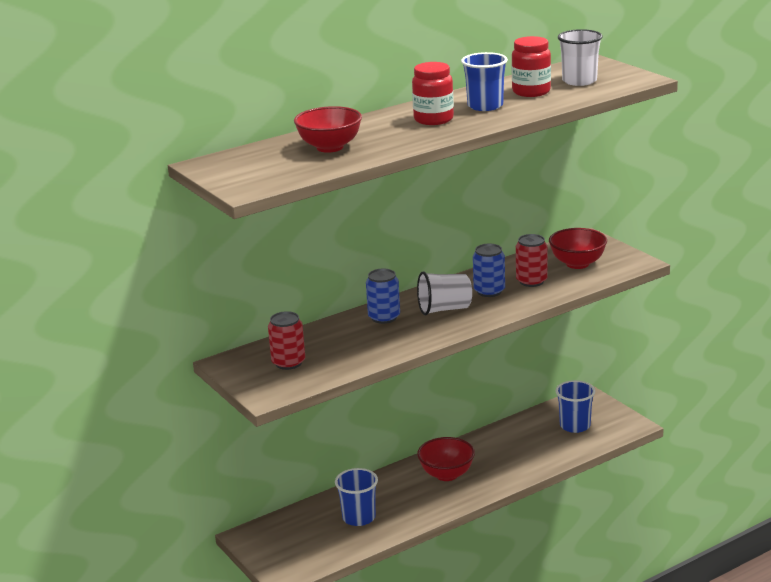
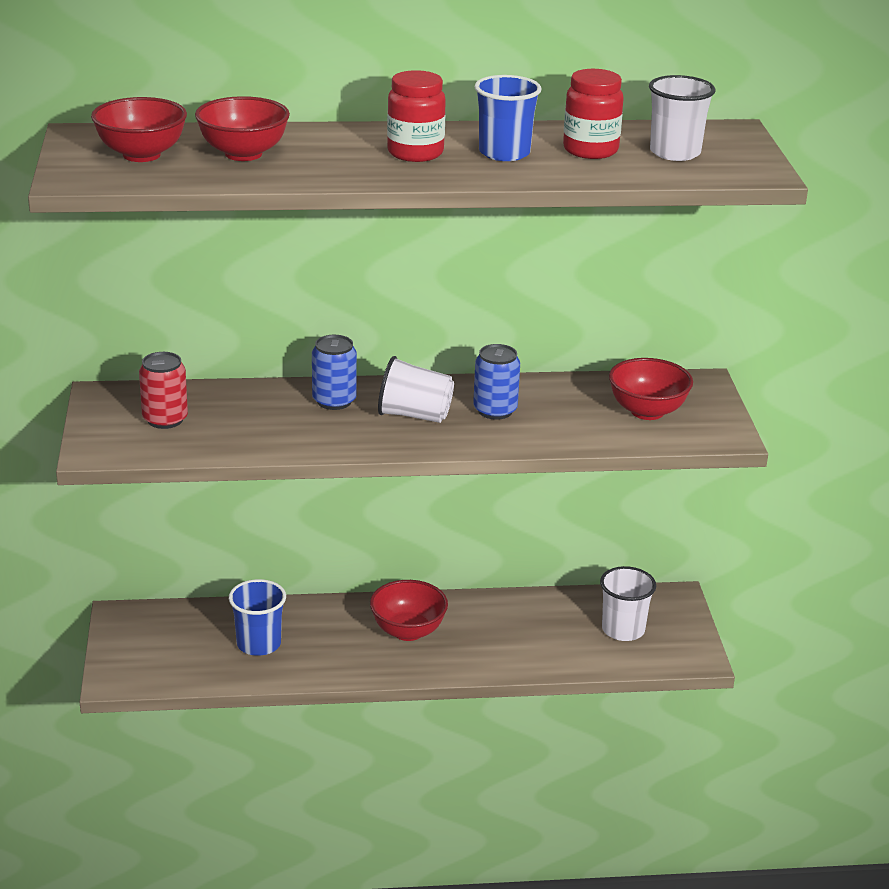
camera: 25 degrees right, 5 degrees up
red can [516,234,547,287] -> none
blue cup [556,380,595,433] -> white cup [600,566,656,641]
none -> red bowl [91,97,187,162]

